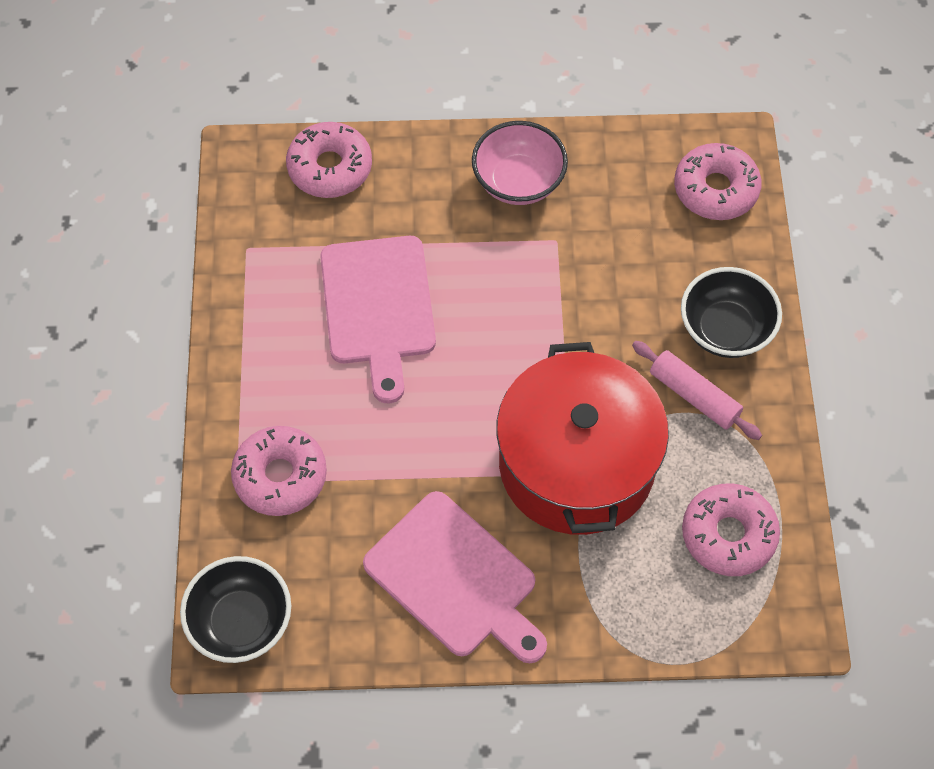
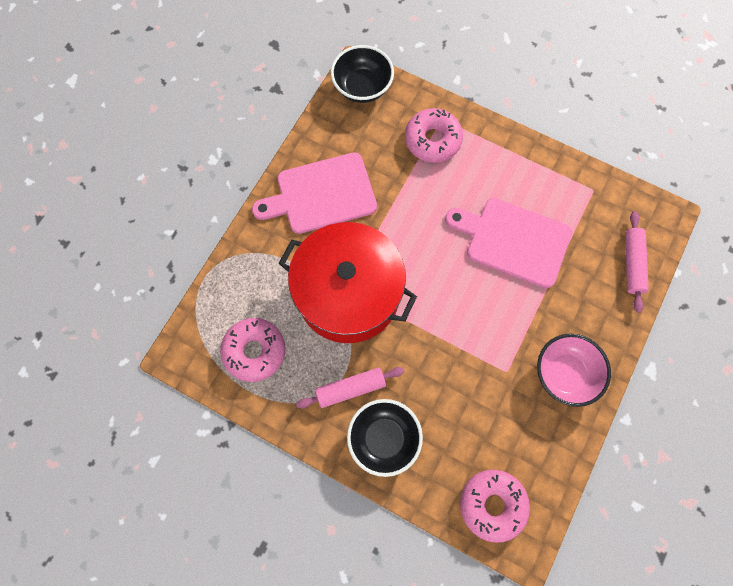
camera: 120 degrees right, 10 degrees up
pink donut [286,122,372,198] -> pink rolling pin [625,211,649,313]

